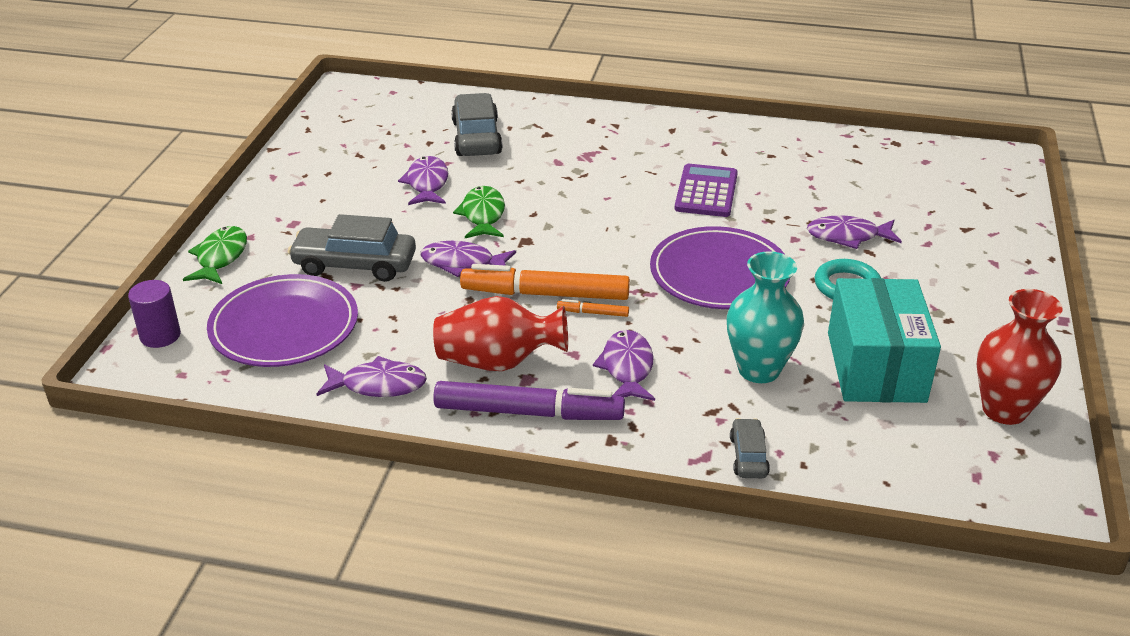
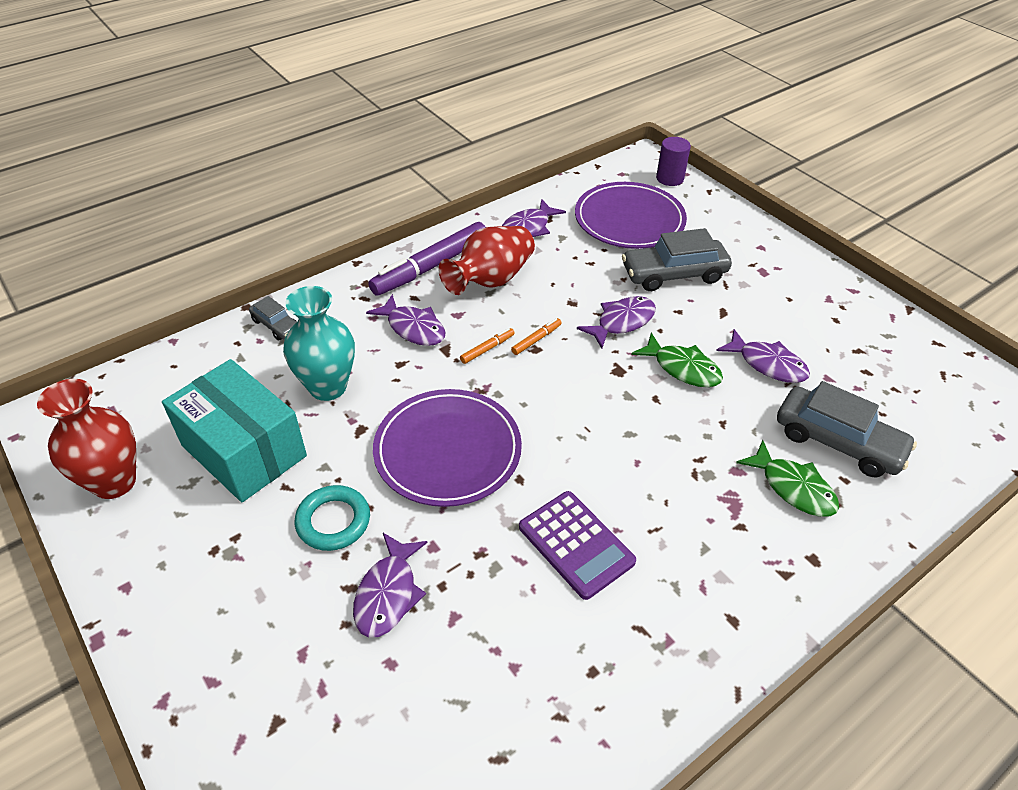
camera: 130 degrees right, 10 degrees up
green fish [183,226,247,284] -> green fish moved to [736,440,839,517]
grey car [288,214,416,282] -> grey car turned 150 degrees counterclockwise [622,228,732,291]
orange marker [460,264,630,300] -> orange marker [511,318,562,355], size x0.42
purple fish [807,215,902,249] -> purple fish turned 150 degrees clockwise [353,533,428,638]

